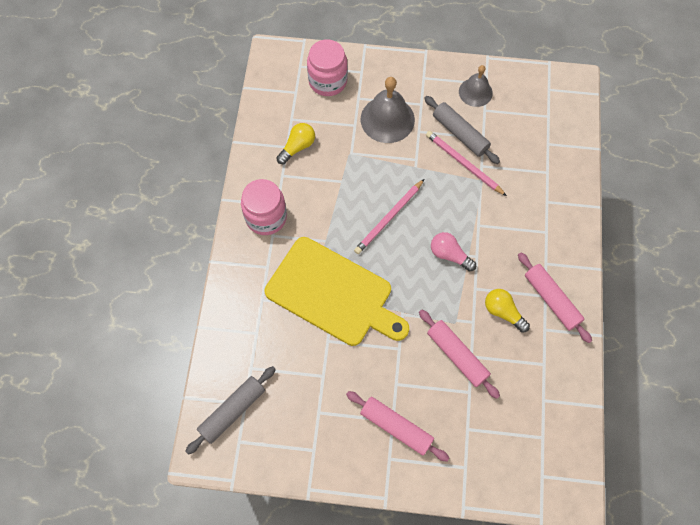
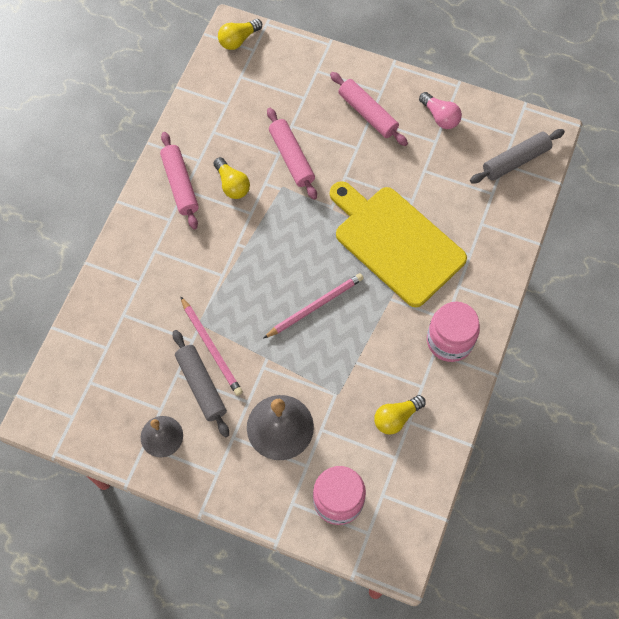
camera: 165 degrees left, 0 degrees up
pink light bulb [431,232,476,272] -> pink light bulb moved to [419,92,462,129]
none -> yellow light bulb [218,19,262,50]

